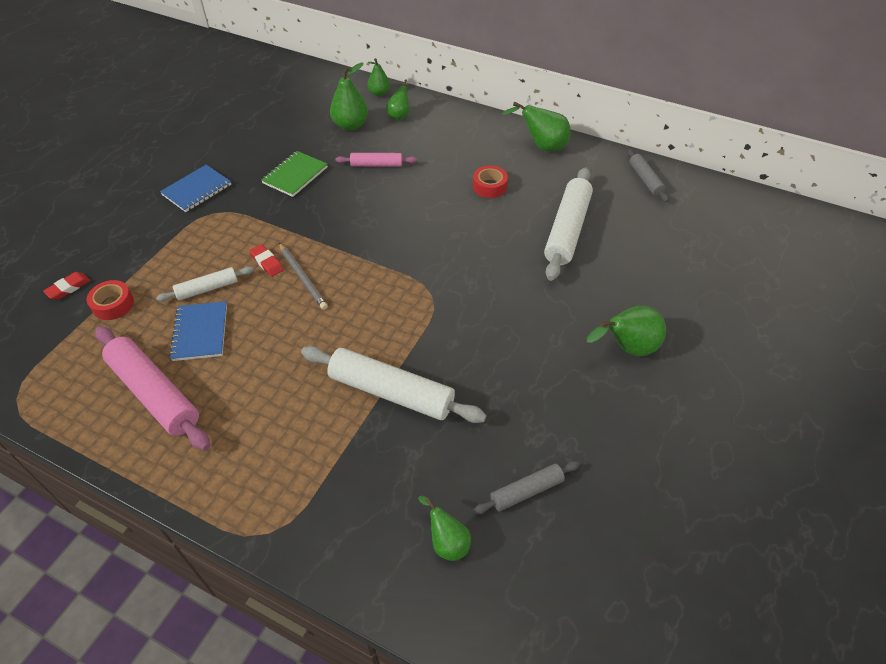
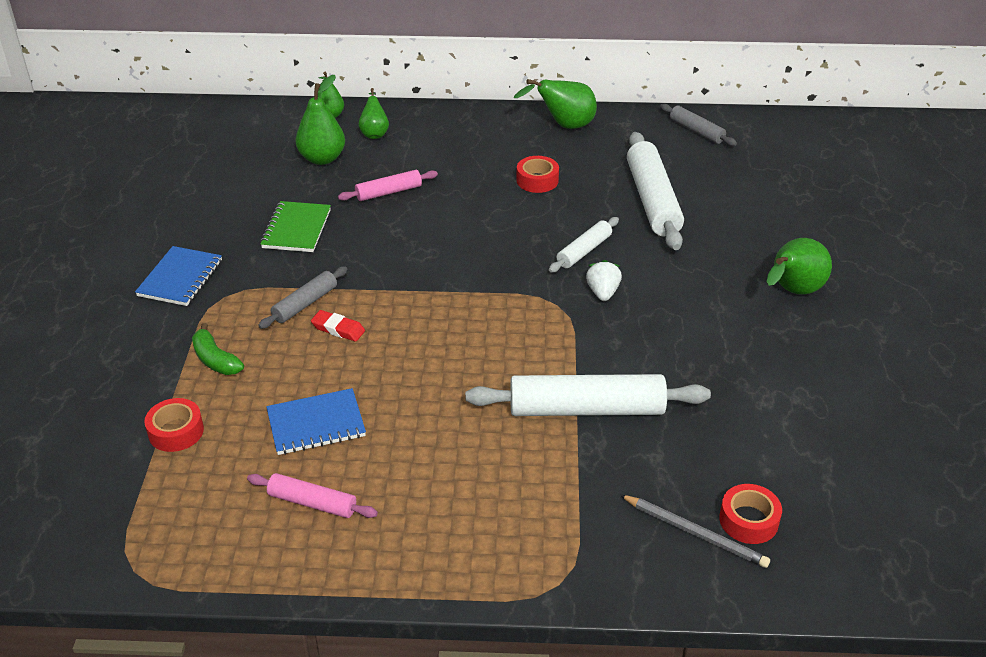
camera: 25 degrees left, 10 degrees down
red eraser [43,272,91,300] -> none
pink rolling pin [96,326,210,451] -> pink rolling pin [247,473,378,518], size x0.54
white rolling pin [156,267,253,301] -> white rolling pin moved to [549,217,619,273]
blue notebook [169,301,227,361] -> blue notebook turned 75 degrees counterclockwise [266,388,366,455]
grey pencil [279,243,328,310] -> grey pencil moved to [620,495,770,568]
green pear [418,496,471,561] -> red tape [719,484,782,544]
grey rolling pin [473,461,580,514] -> grey rolling pin moved to [258,266,348,329]
none -> green banana [192,323,244,375]
none -> white strawberry [586,260,622,301]

